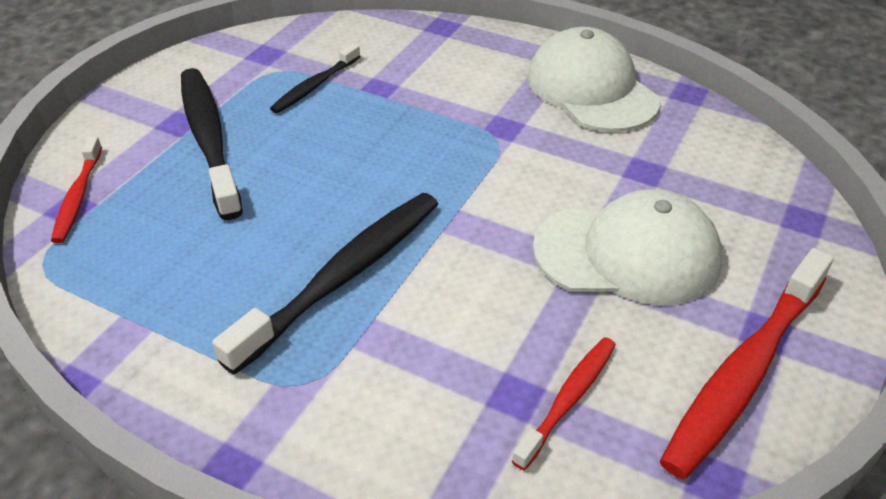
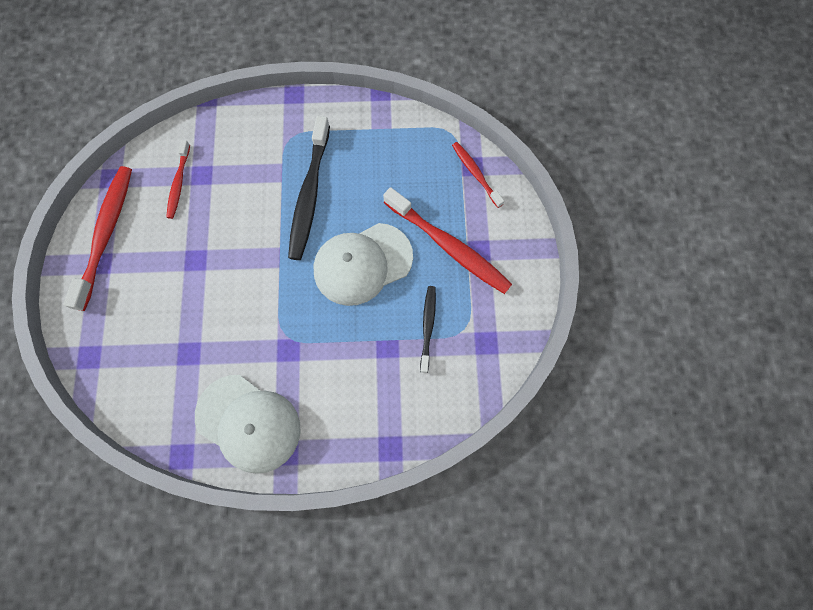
camera: 150 degrees right, 30 degrees up
black toothbrush [181,68,243,220] -> red toothbrush [383,187,512,294]
white cap [533,189,722,306] -> white cap moved to [314,223,413,306]

